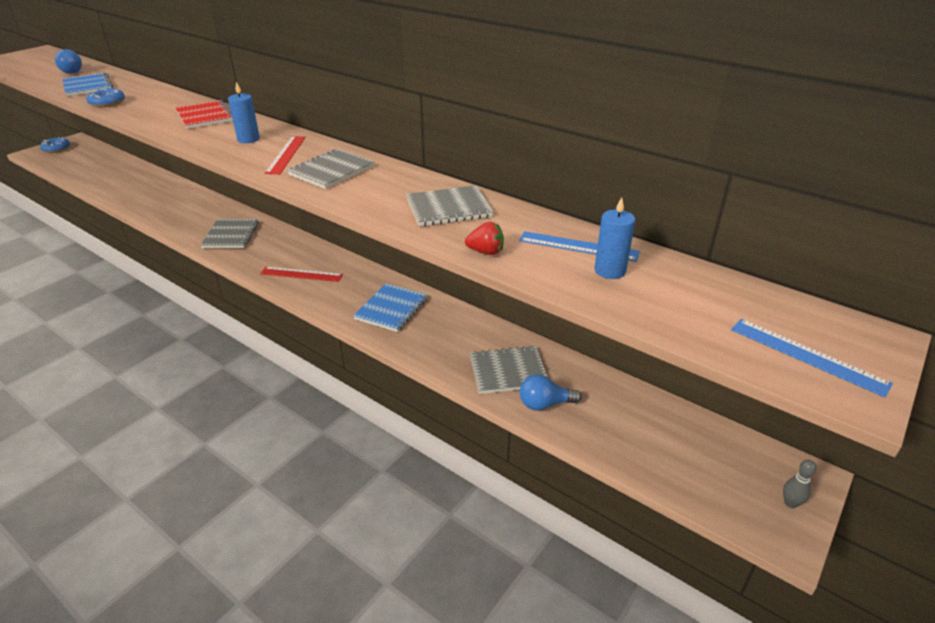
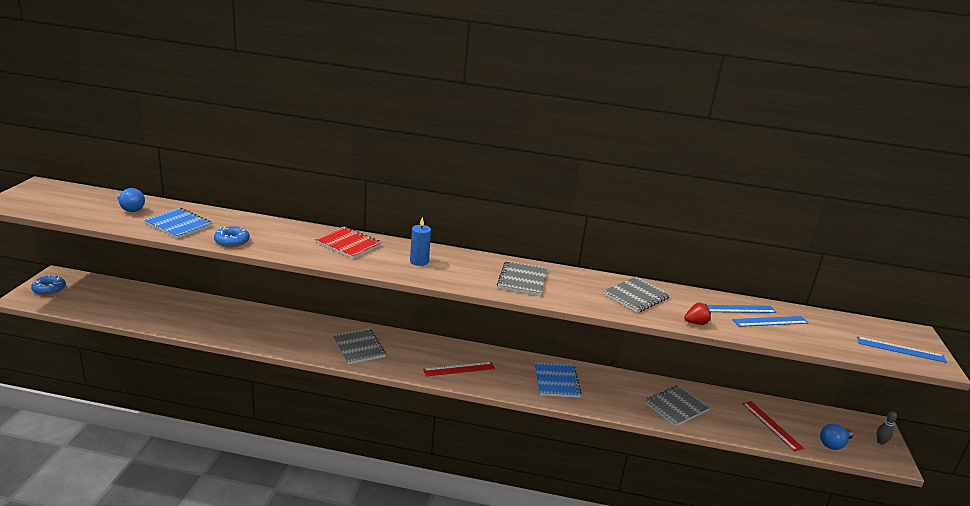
camera: 30 degrees left, 10 degrees down
red ruler [265,136,306,174] -> red ruler moved to [742,401,804,451]
blue light bulb [520,374,582,411] -> blue light bulb moved to [820,423,853,450]
blue candle [595,197,635,279] -> blue ruler [732,316,808,327]

